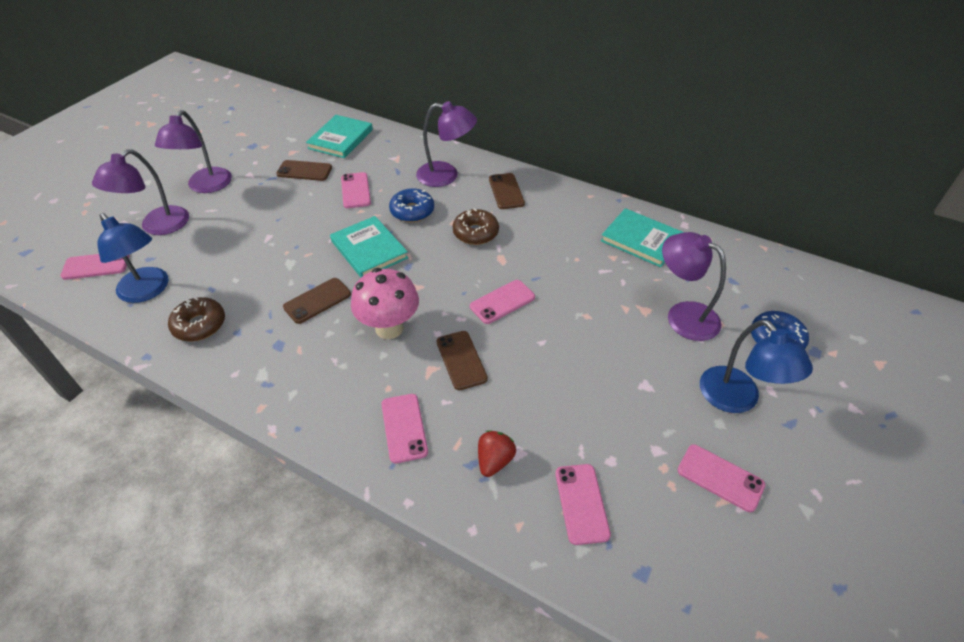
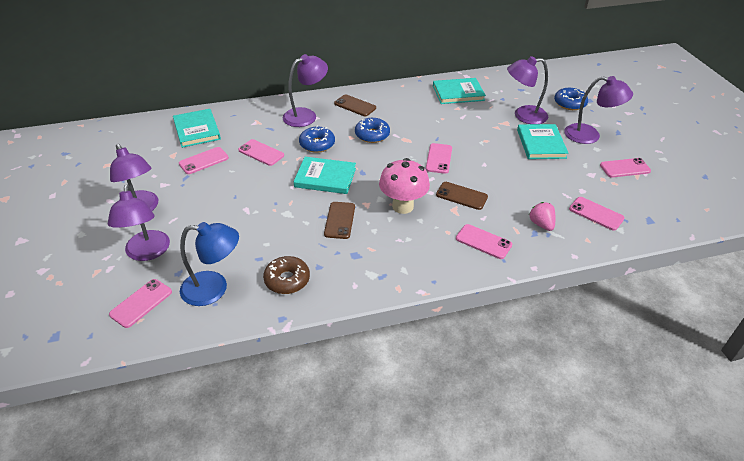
camera: 45 degrees left, 5 degrees down
brown phone [276,160,332,181] -> pink phone [179,147,229,174]
brown donut [453,209,499,245] -> blue donut [355,118,390,143]
red strawberry [478,430,516,477] -> pink strawberry [529,202,556,231]
blue lamp [700,319,813,413] -> purple lamp [564,76,633,144]
none -> turquoise book [517,124,569,159]

